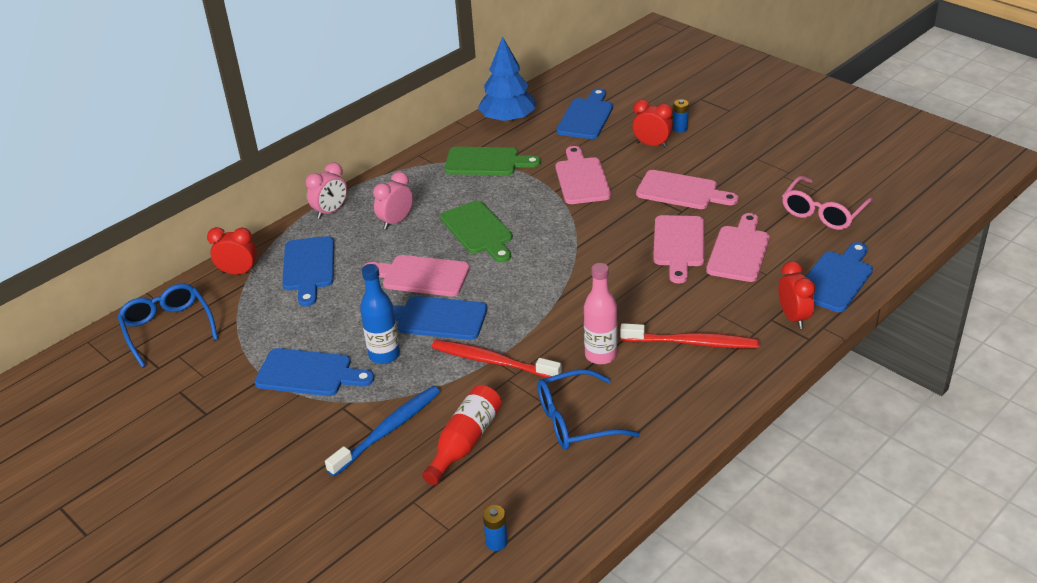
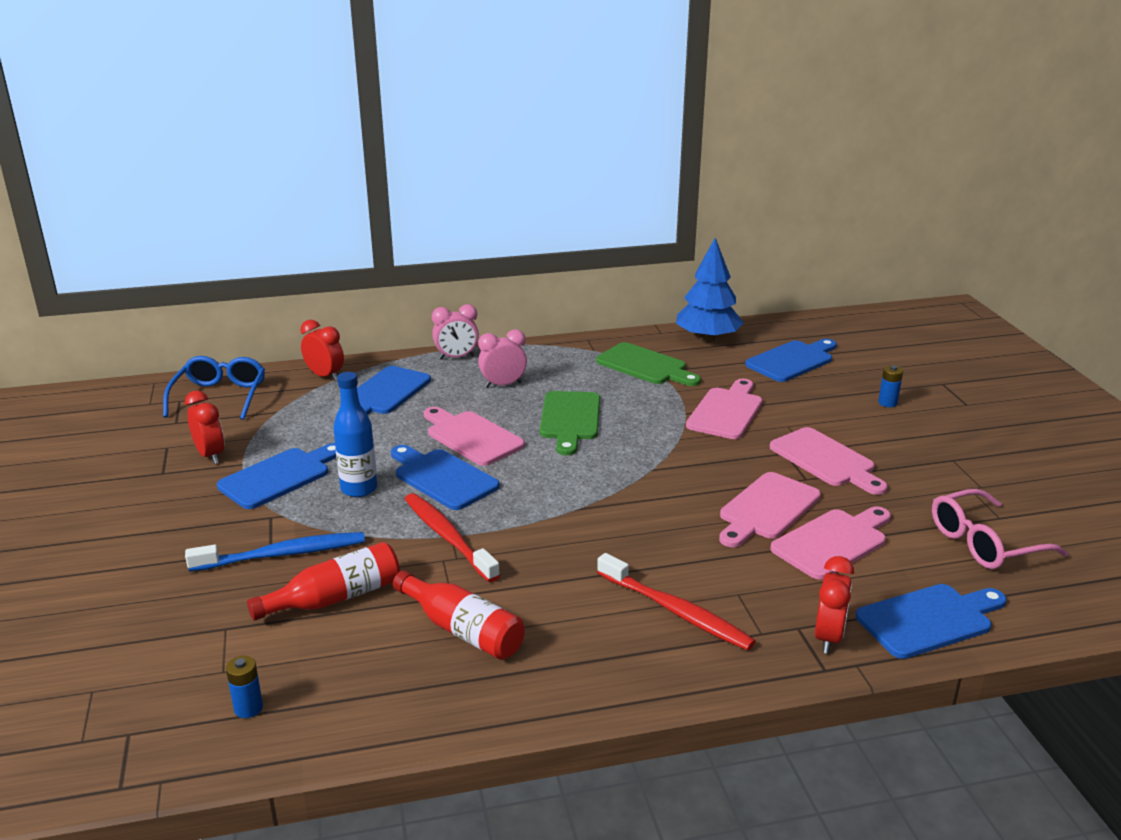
camera: 30 degrees right, 10 degrees down
blue cutting board [254,348,374,396] -> blue cutting board turned 90 degrees counterclockwise [217,443,336,509]
blue glasses [538,369,640,450] -> red bottle [393,571,525,660]
pink bottle [584,263,617,364] -> none
red clock [632,100,673,148] -> red clock moved to [185,391,224,464]

